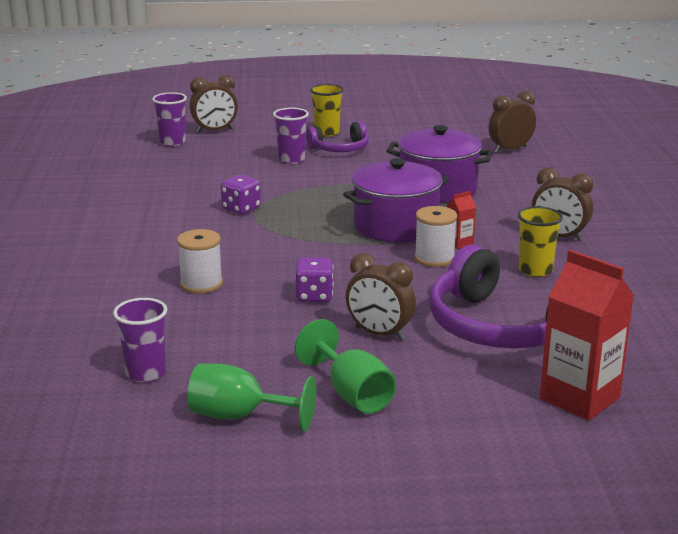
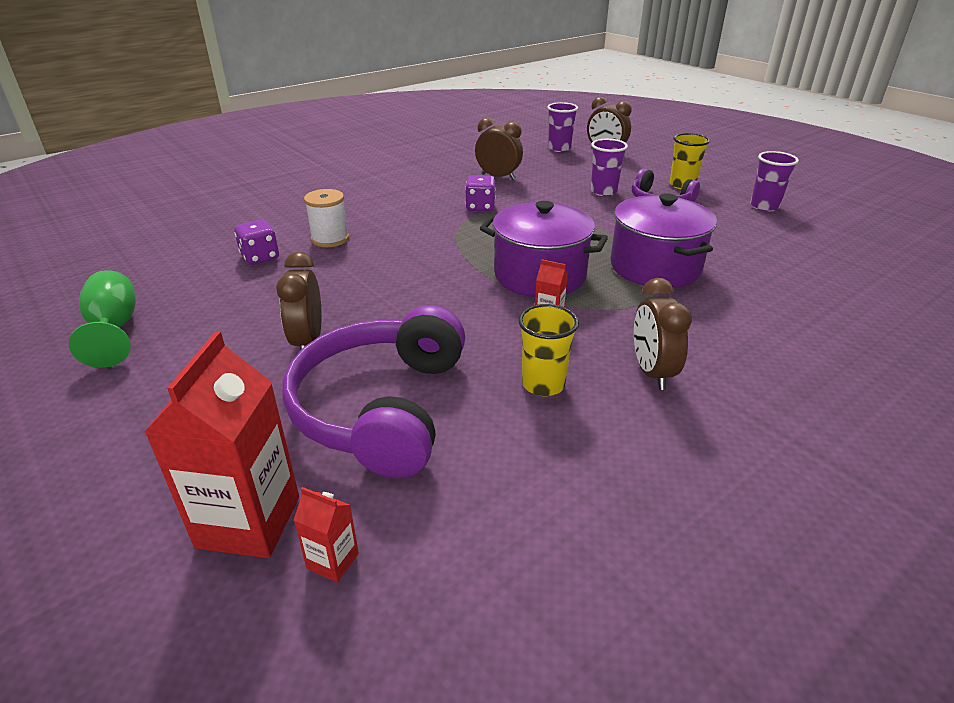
camera: 55 degrees right, 10 degrees up
purple cup [113,298,167,382] -> purple cup moved to [750,151,799,212]
purple dice [295,257,334,302] -> purple dice moved to [234,220,279,265]
green goblet [295,319,396,414] -> none
white spool [414,206,457,267] -> none
brown clock [489,91,536,153] -> brown clock moved to [475,118,523,180]
none -> red carton [294,487,359,582]

